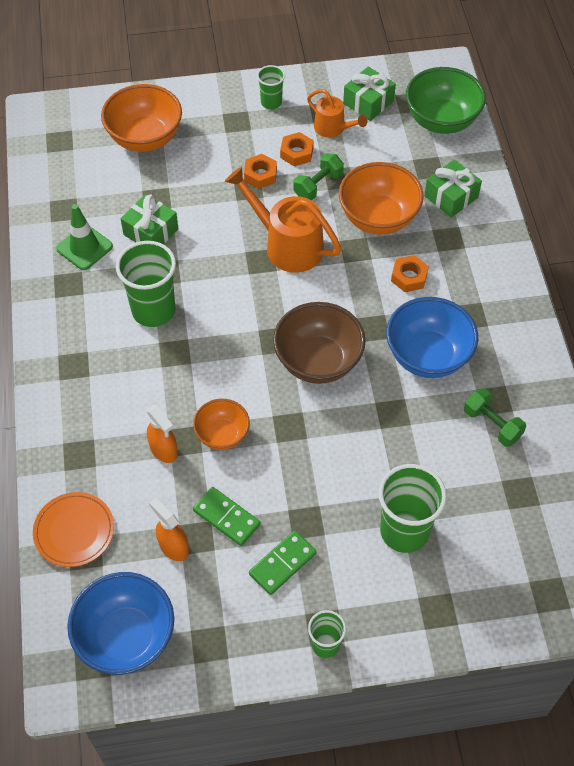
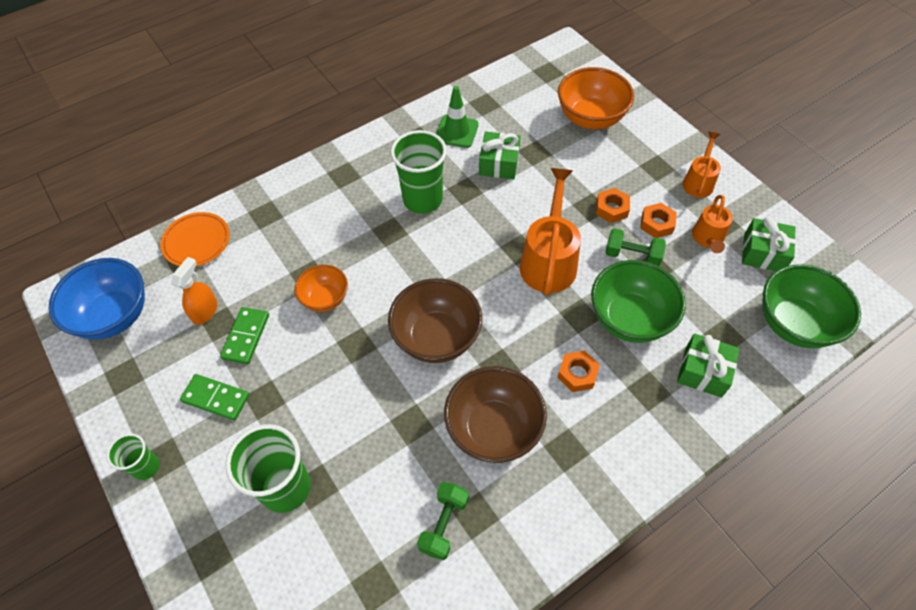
camera: 65 degrees right, 0 degrees up
orange spray bottle [147,405,178,463] -> none
green cup [257,65,285,109] -> orange watering can [682,132,721,198]
orange bowl [339,162,424,235] -> green bowl [591,260,686,343]
blue bowl [386,297,478,378] -> brown bowl [444,366,547,463]

